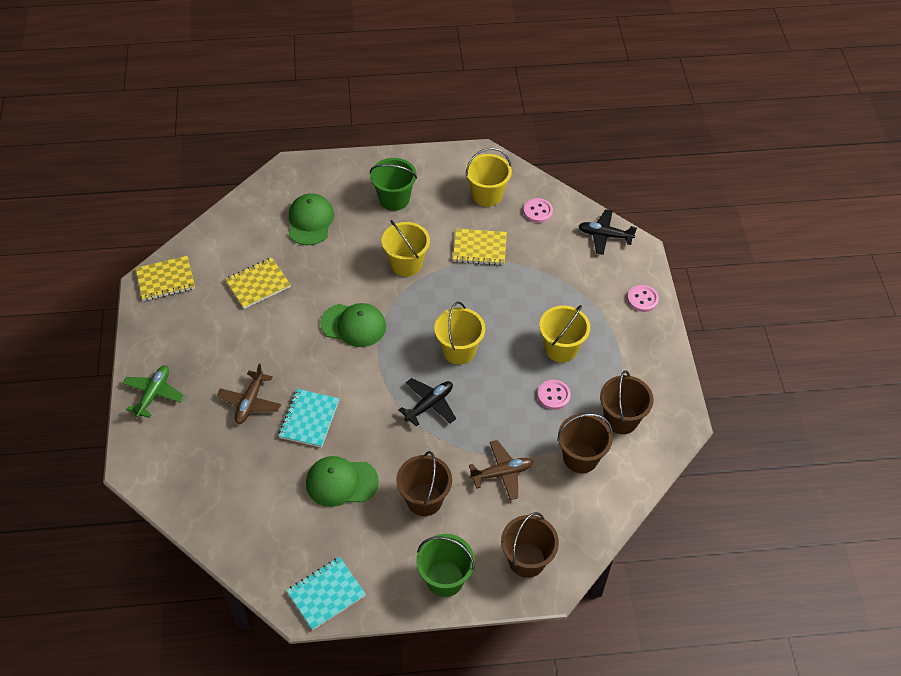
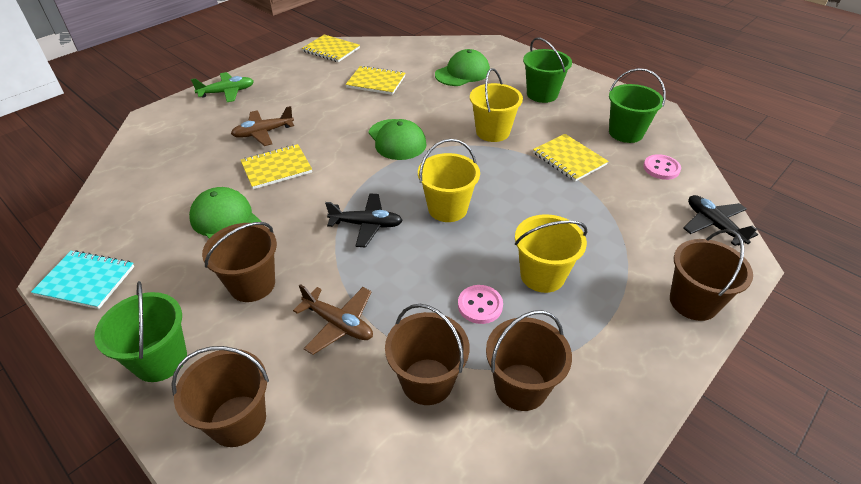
camera: 50 degrees right, 10 degrees down
turquoise notebook [279,389,339,448] -> yellow notebook [241,144,312,189]
yellow bucket [466,148,512,207] -> green bucket [609,68,666,143]
pink button [627,285,659,312] -> brown bucket [670,229,753,321]

